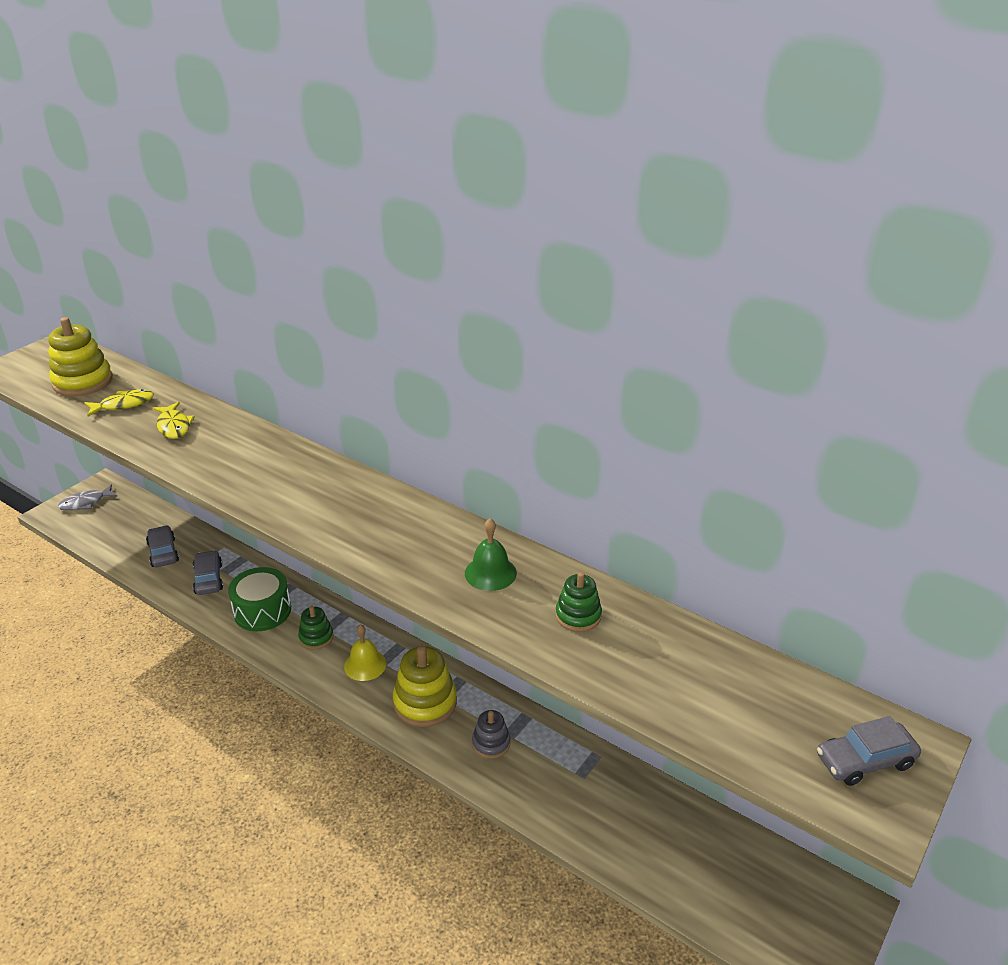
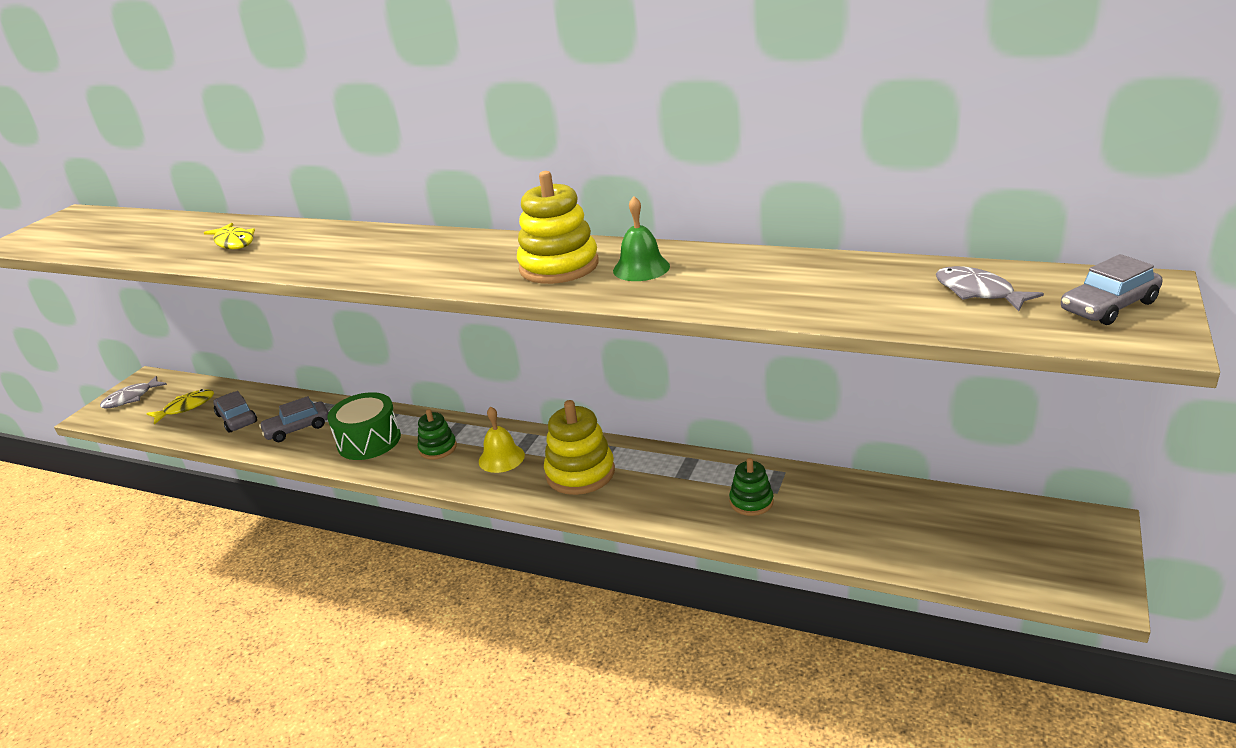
camera: 10 degrees left, 5 degrees down
yellow stacking toy [48,317,113,396] -> yellow stacking toy moved to [517,171,599,284]
yellow fish [84,389,154,416] -> yellow fish moved to [146,389,214,425]
grey car [193,550,223,595] -> grey car turned 90 degrees counterclockwise [259,396,329,442]
grey stacking toy [472,710,510,759] -> none
green stacking toy [555,572,602,632] -> green stacking toy moved to [729,458,774,516]
none -> grey fish [936,266,1044,311]

